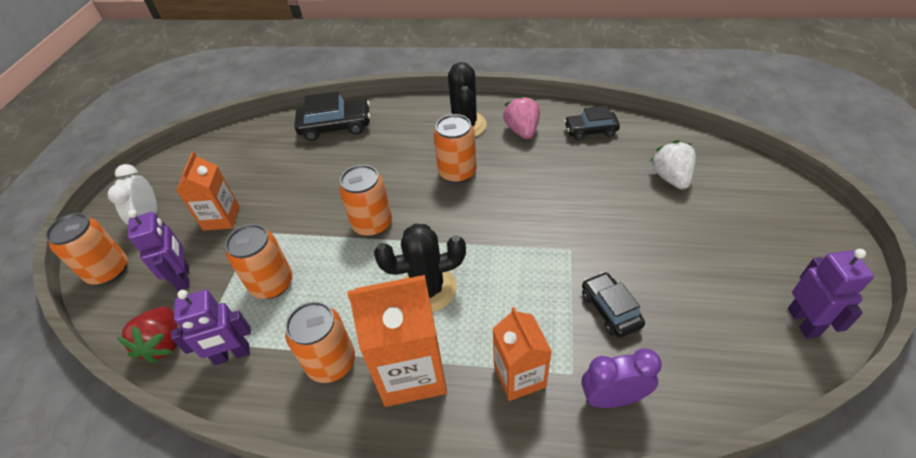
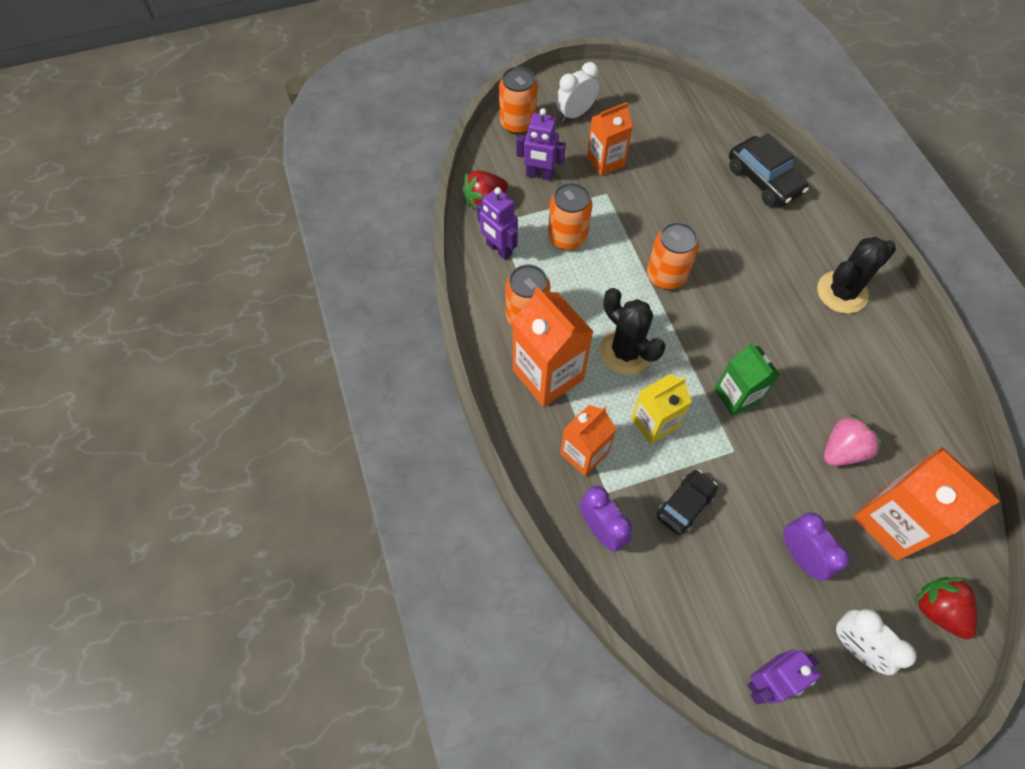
camera: 60 degrees right, 15 degrees up
purple robot [128,210,190,291] -> purple robot turned 60 degrees clockwise [516,108,566,181]
orange can [433,114,477,183] -> none
pink strawberry [503,95,540,139] -> pink strawberry moved to [824,414,883,466]
black car [564,106,620,140] -> none
white strawberry [650,140,696,189] -> orange carton [853,447,999,561]
none -> yellow carton [631,374,692,444]
none -> green carton [714,343,780,416]
none -> purple clock [784,512,850,581]
none -> white clock [835,609,916,675]
none -> red strawberry [914,577,977,639]

